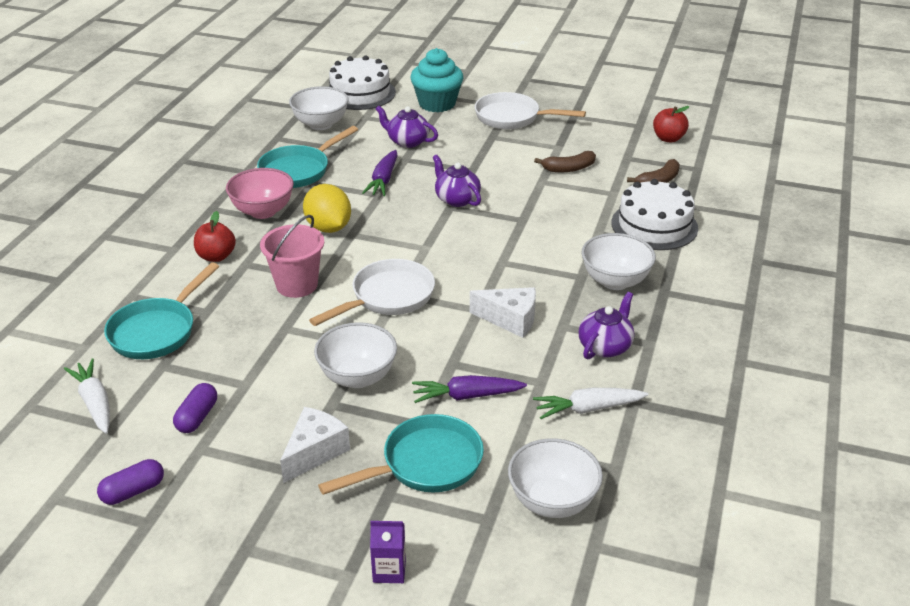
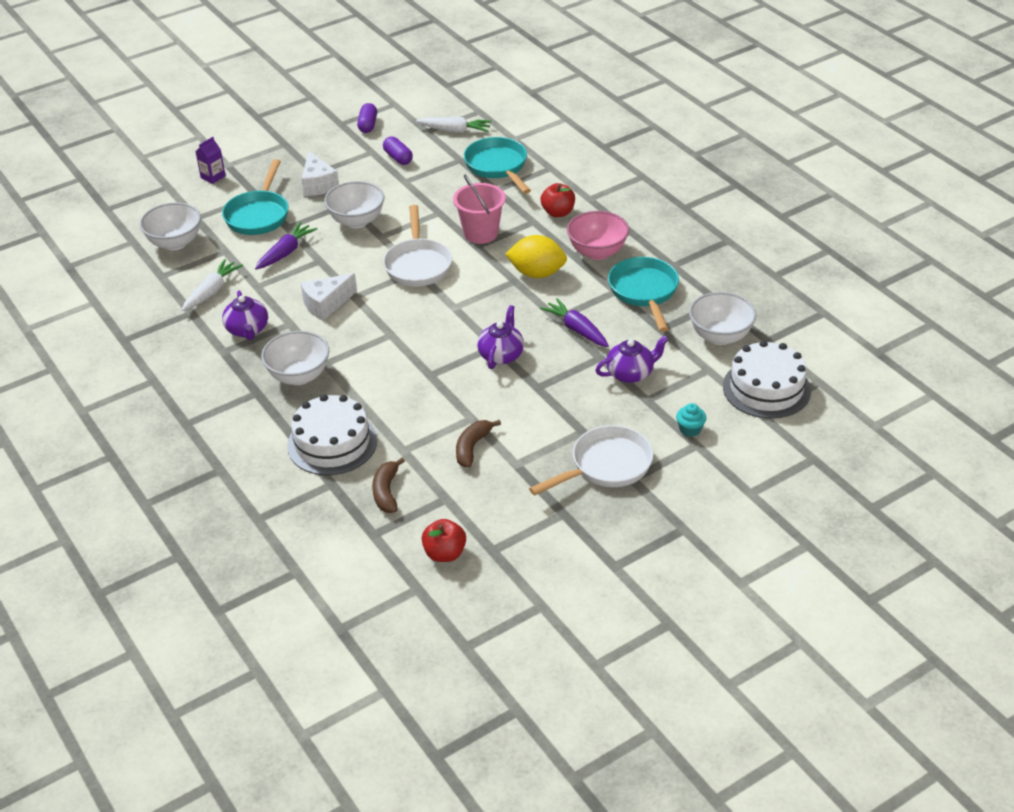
camera: 130 degrees right, 5 degrees up
turquoise cupcake [411,48,463,112] -> turquoise cupcake [676,403,706,437], size x0.46
purple teapot [433,155,481,207] -> purple teapot turned 75 degrees counterclockwise [477,305,524,369]

